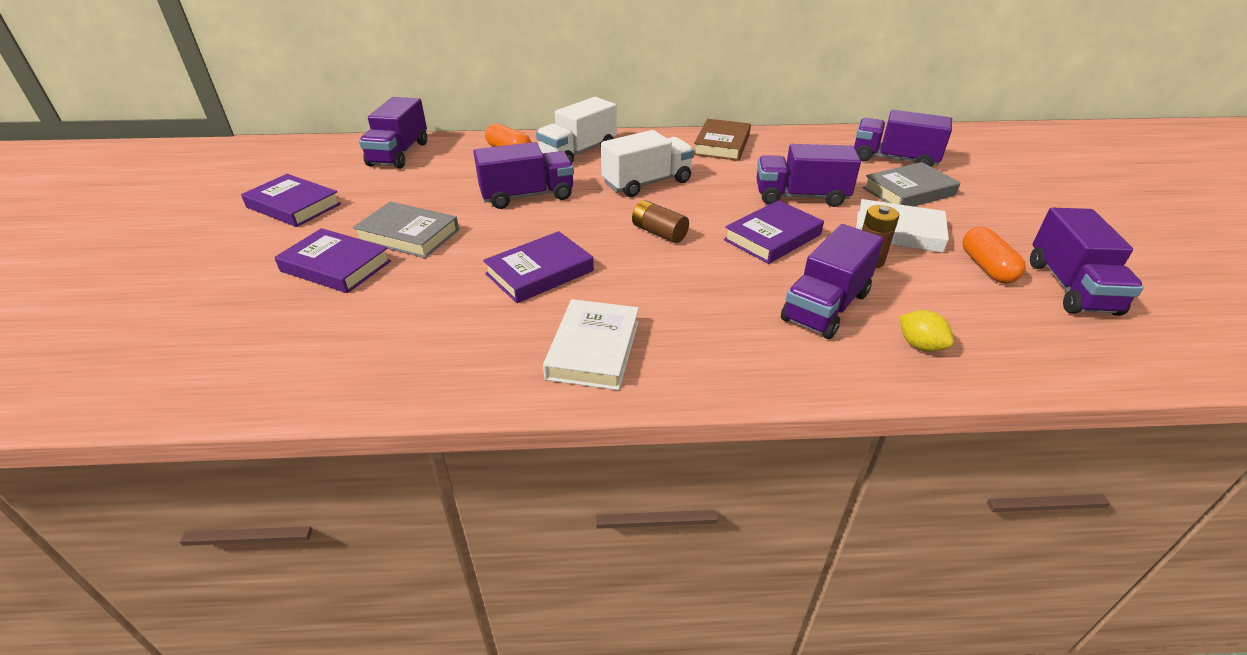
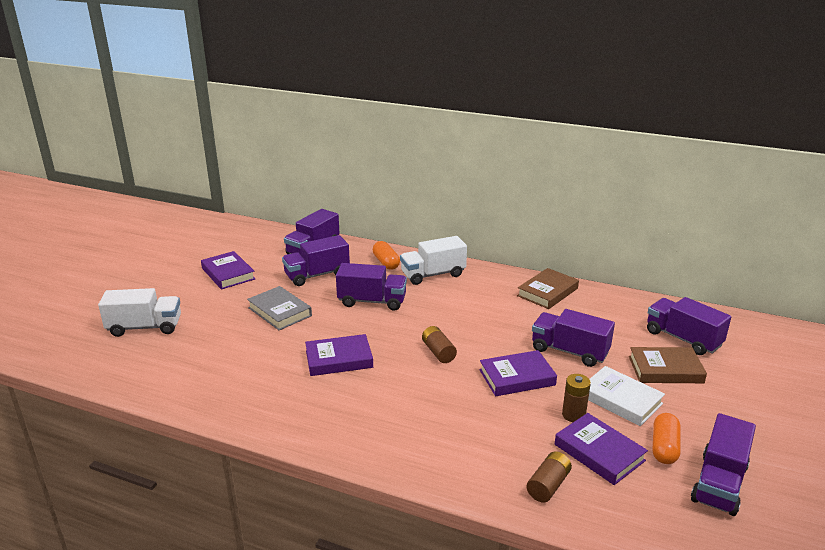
camera: 25 degrees right, 10 degrees down
purple book [274,228,391,293] -> purple book moved to [555,413,648,485]
white book [543,299,639,390] -> none
white truck [601,130,694,197] -> white truck moved to [98,288,181,337]
purple truck [781,224,884,339] -> purple truck moved to [282,235,350,286]
grey book [863,162,960,206] -> brown book [629,347,707,383]
yellow lemon [900,310,954,352] -> brown battery [526,451,572,502]

